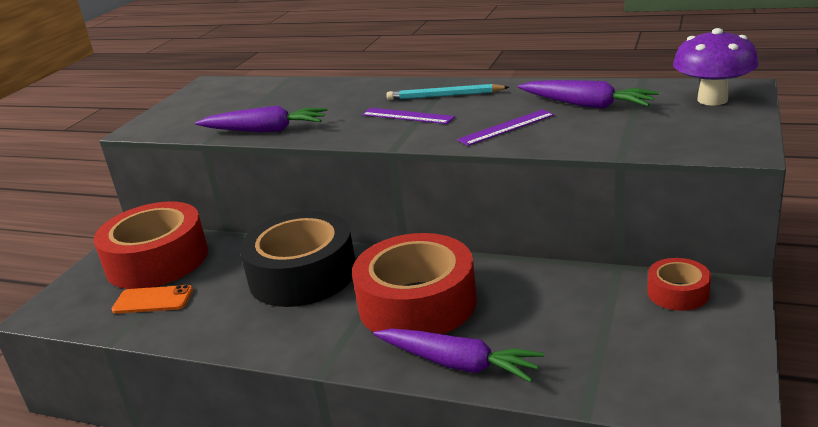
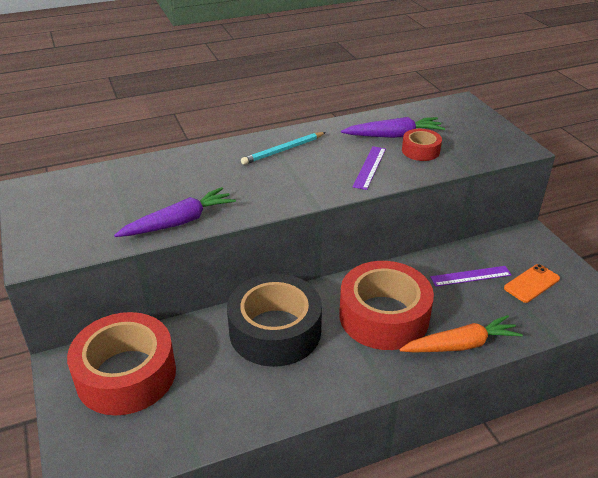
camera: 45 degrees left, 10 degrees up
orange phone [112,285,193,314] -> orange phone moved to [504,264,560,303]
purple ruler [362,108,455,124] -> purple ruler moved to [430,266,511,287]
purple carrot [373,329,544,382] -> orange carrot [399,315,523,352]
red tape [647,258,711,311] -> red tape moved to [402,129,442,161]
purple mushroom [673,28,759,106] -> none

